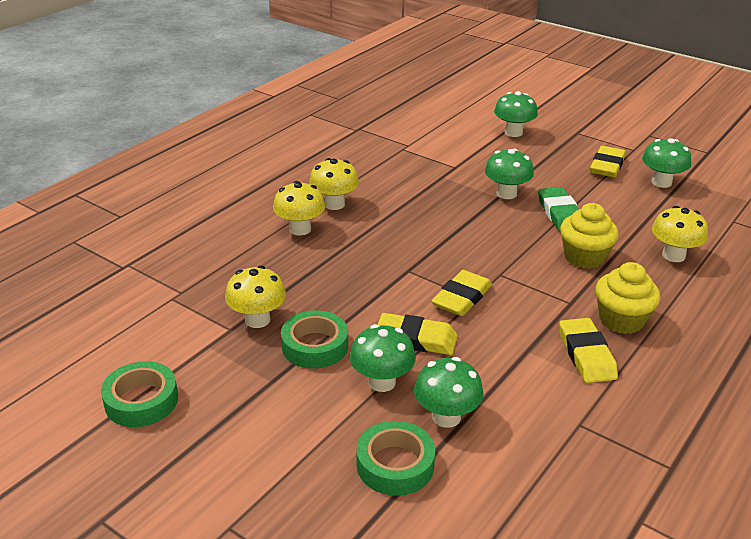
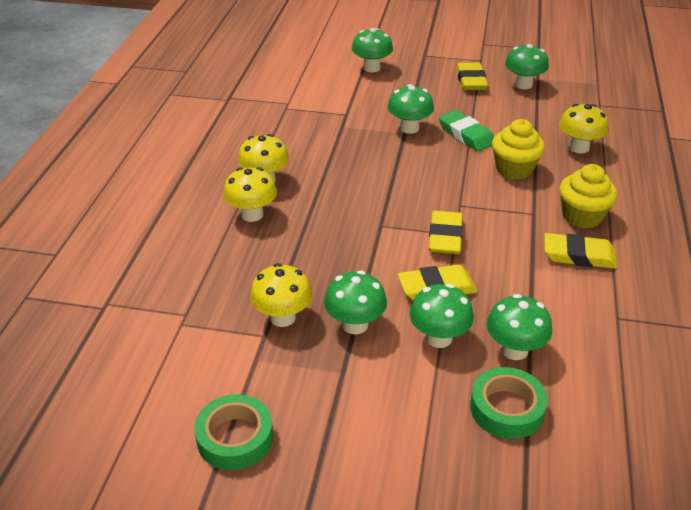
camera: 25 degrees left, 5 degrees up
green tape [281,311,348,369] -> green mushroom [324,271,387,334]
yellow eraser [559,318,618,383] -> yellow eraser turned 45 degrees counterclockwise [544,233,617,269]

